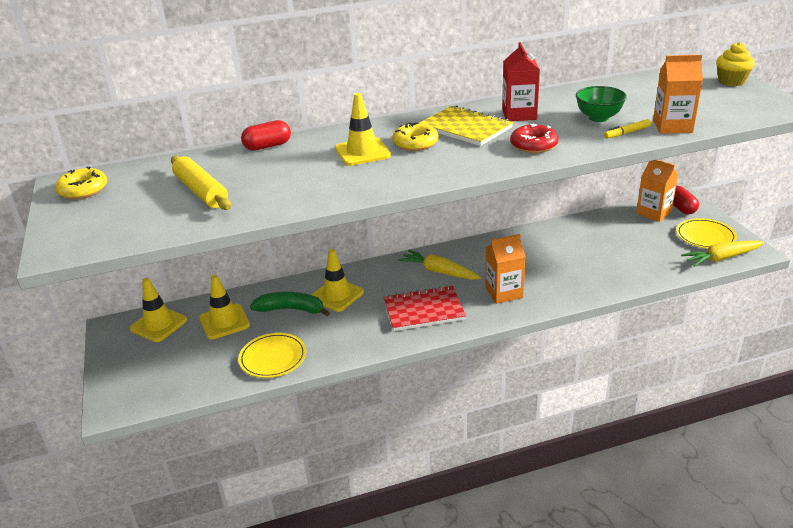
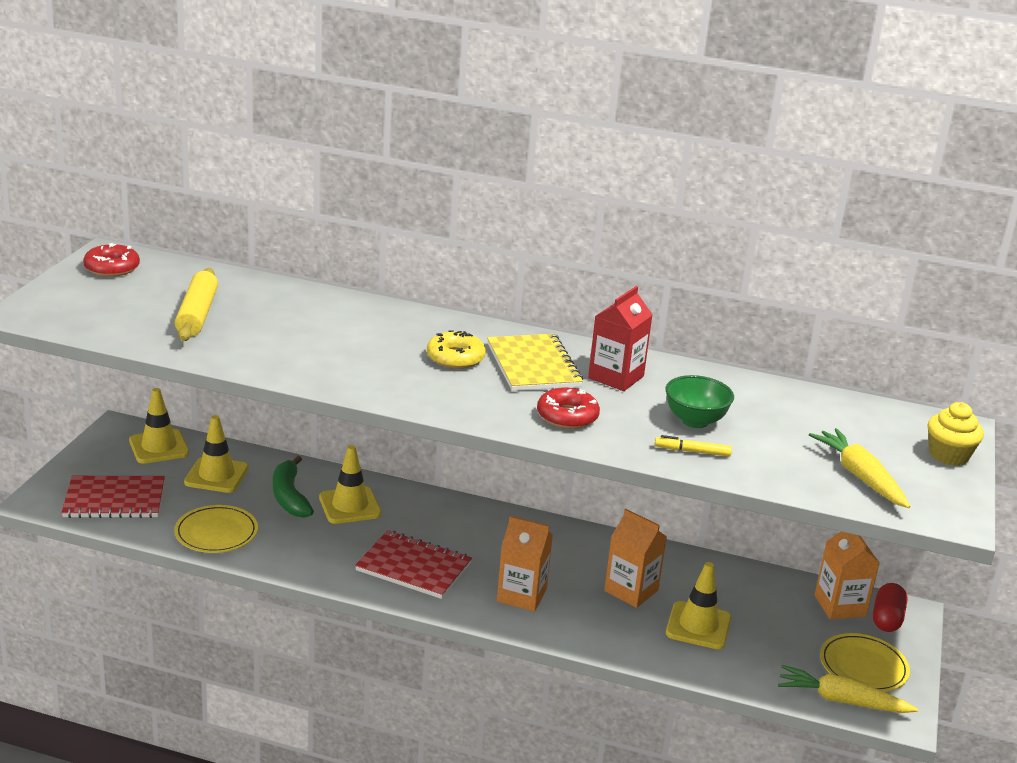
camera: 30 degrees right, 5 degrees down
yellow donut [55,166,107,199] -> red donut [83,243,140,277]
red capsule [241,120,291,151] -> none
green banana [250,292,330,316] -> green banana turned 150 degrees counterclockwise [273,456,314,518]
yellow traffic cone [335,93,391,166] -> yellow traffic cone moved to [666,562,731,649]
yellow carrot [398,250,481,280] -> yellow carrot moved to [809,428,911,508]
orange carton [653,55,703,133] -> orange carton moved to [604,509,667,608]
none -> red notebook [61,476,165,518]

